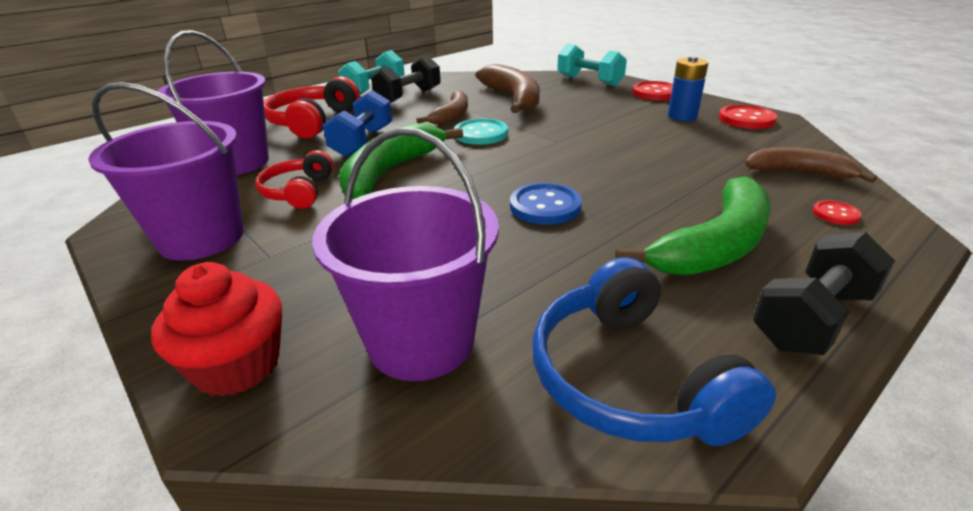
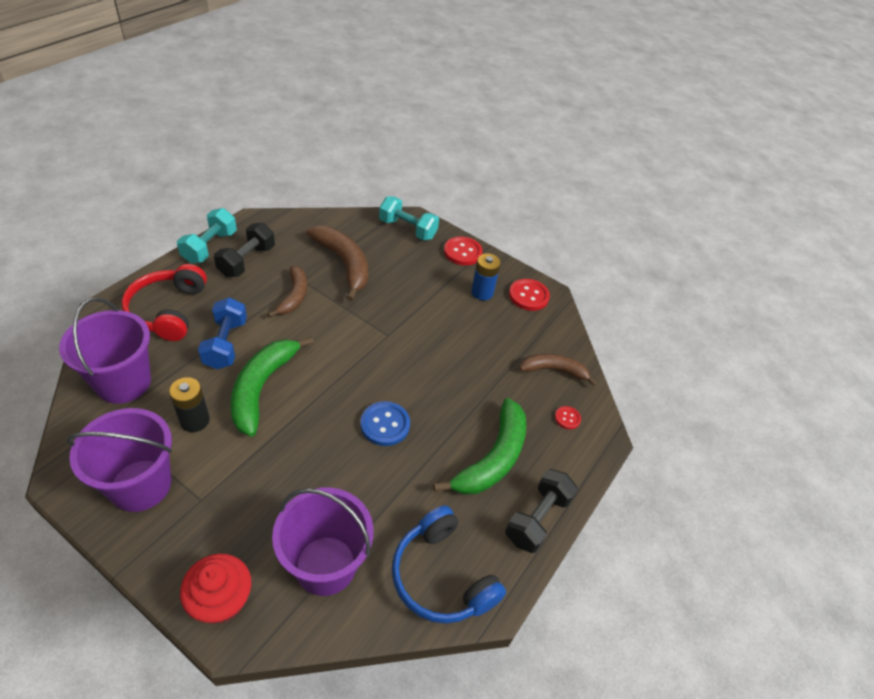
camera: 20 degrees left, 15 degrees up
red headphones [255,150,334,209] -> black battery [169,377,210,432]
turquoise button [454,119,508,145] -> none

